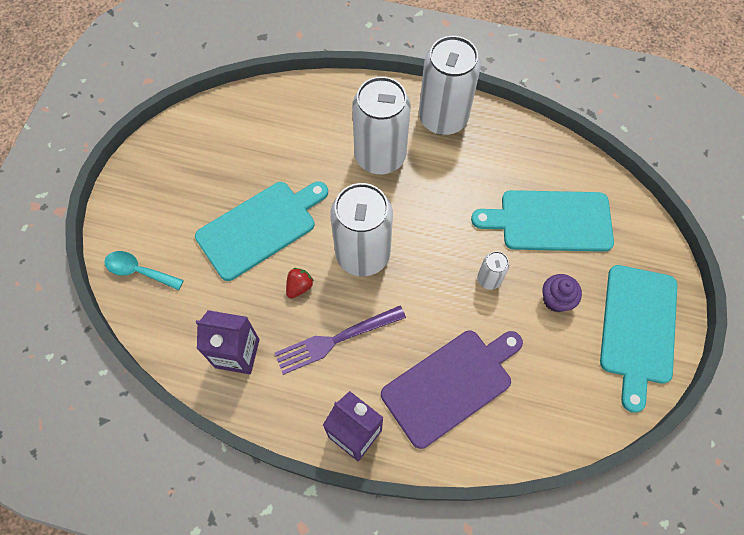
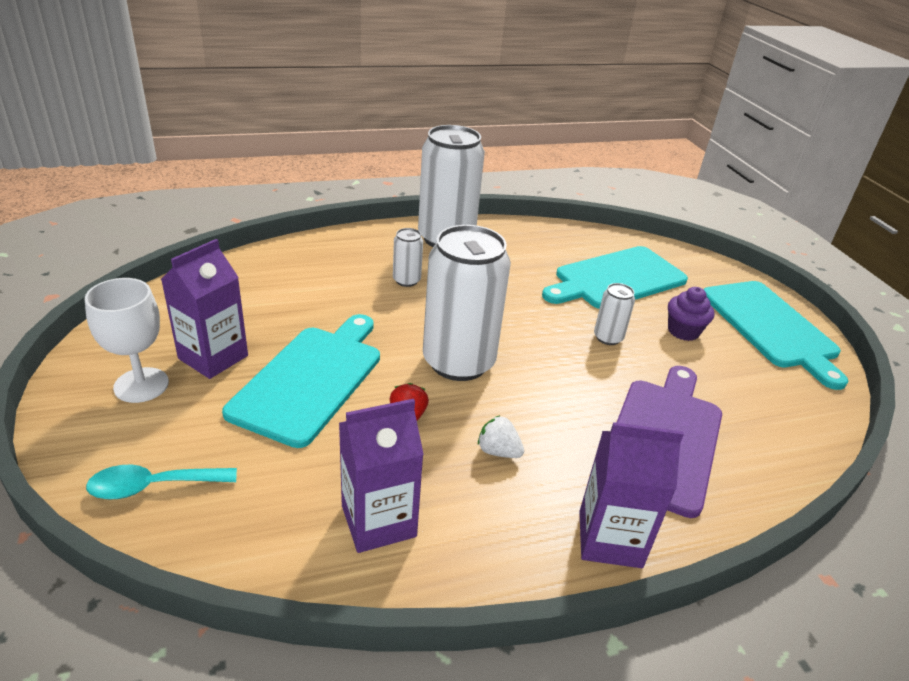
camera: 35 degrees left, 30 degrees down
purple fork [275,306,406,375] -> white strawberry [478,415,524,458]
white can [352,77,410,174] -> white can [393,228,423,287], size x0.45
none -> white goblet [85,278,169,403]
none -> purple carton [161,239,248,379]

